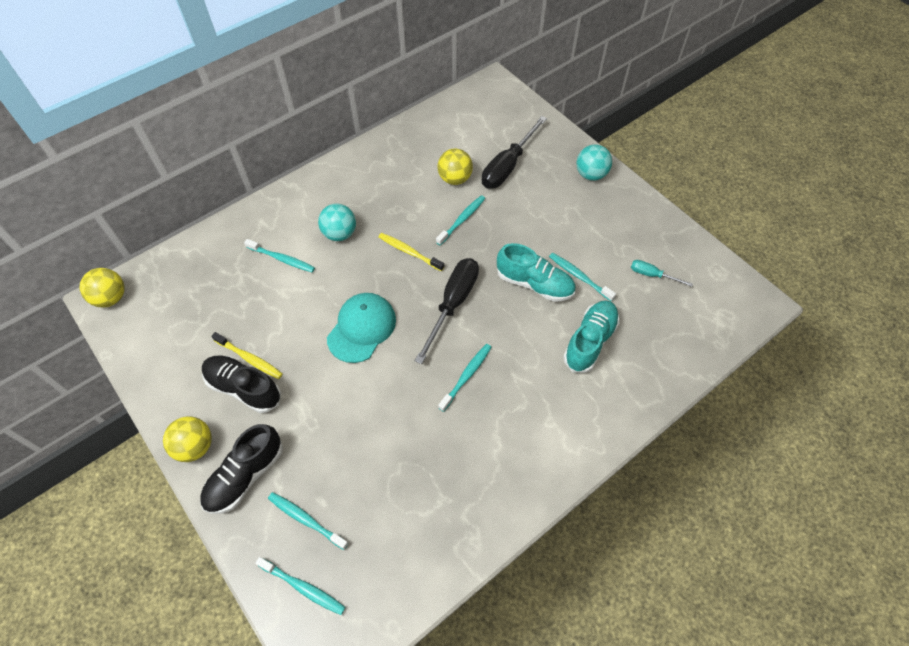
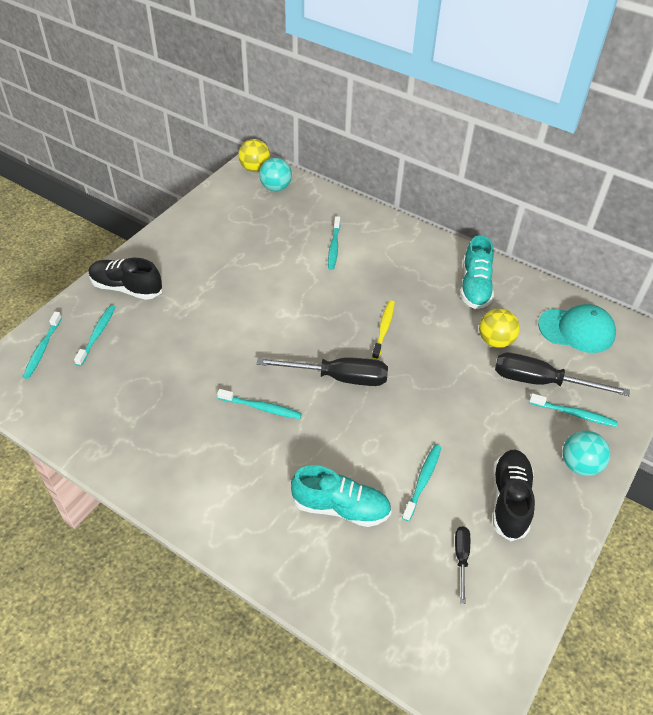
camera: 70 degrees right, 10 degrees down
yellow ball [163,416,212,462] -> none
black shoe [202,355,281,413] -> black shoe moved to [493,450,535,541]
yellow toothbrush [211,332,283,379] -> none
turquoise ball [318,203,356,241] -> turquoise ball moved to [259,158,292,191]
turquoise cap [327,293,396,363] -> turquoise cap moved to [538,304,616,353]
turquoise toothbrush [436,195,485,246] -> turquoise toothbrush moved to [529,393,617,427]
turquoise shoe [497,243,576,301] -> turquoise shoe moved to [460,235,494,309]
turquoise screwdriver [631,260,693,287] -> black screwdriver [455,526,470,604]

